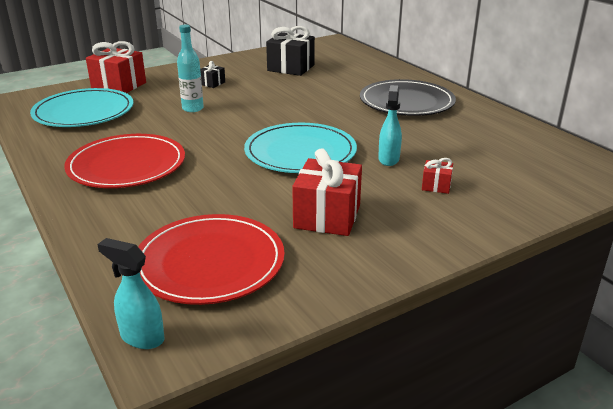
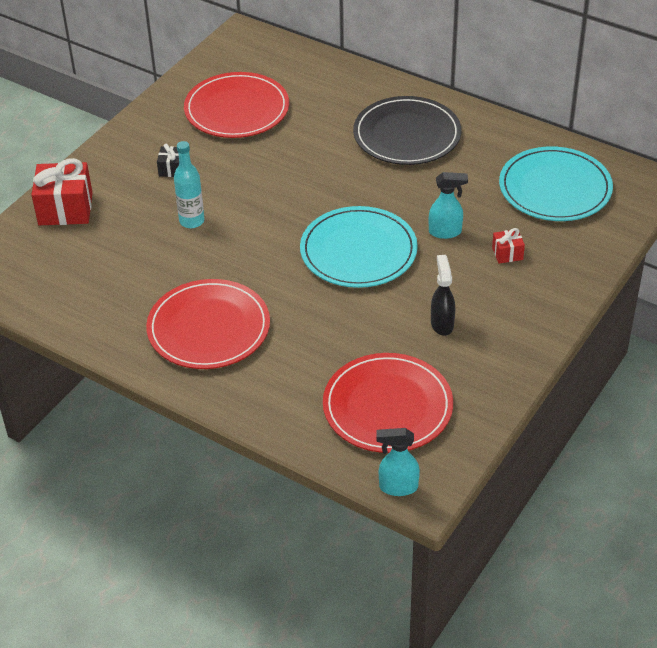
camera: 25 degrees left, 15 degrees up
turquoise plate [30,88,134,127] -> turquoise plate moved to [499,146,613,221]
black gift [266,26,315,76] -> red plate [184,72,289,138]
red gift [292,148,362,236] -> black spray bottle [431,255,455,336]
turquoise spray bottle [378,85,402,166] -> turquoise spray bottle turned 105 degrees clockwise [429,172,468,239]

